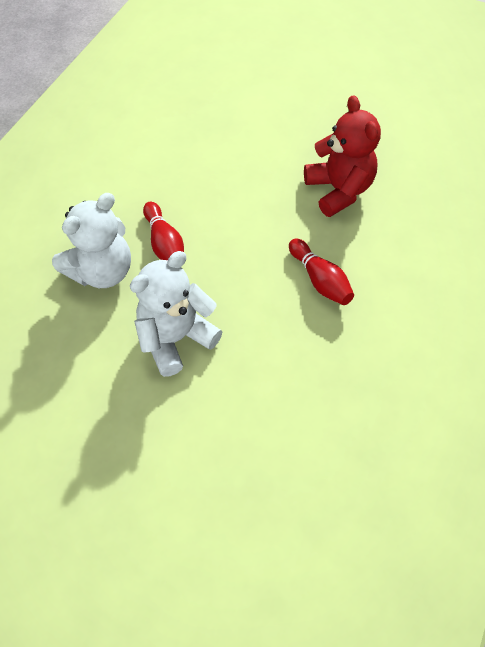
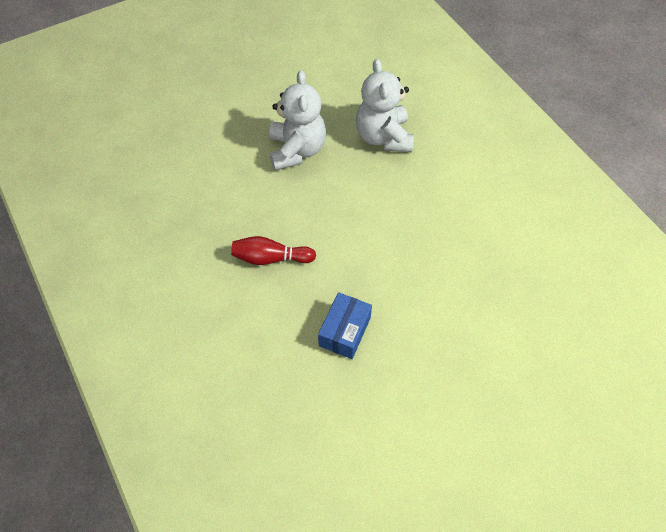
camera: 125 degrees right, 0 degrees up
red bowling pin [143,202,184,260] -> none
red teddy bear [304,95,381,217] -> blue box [318,292,372,359]

